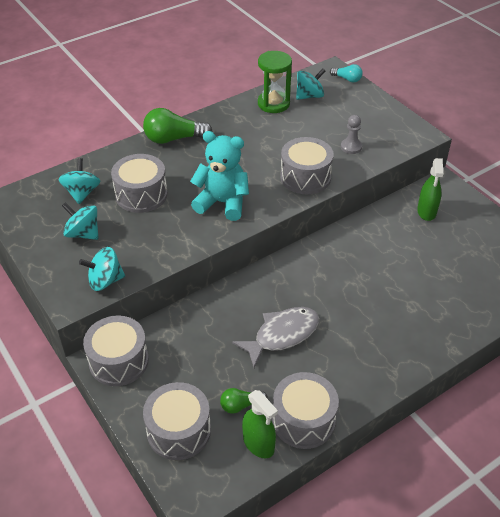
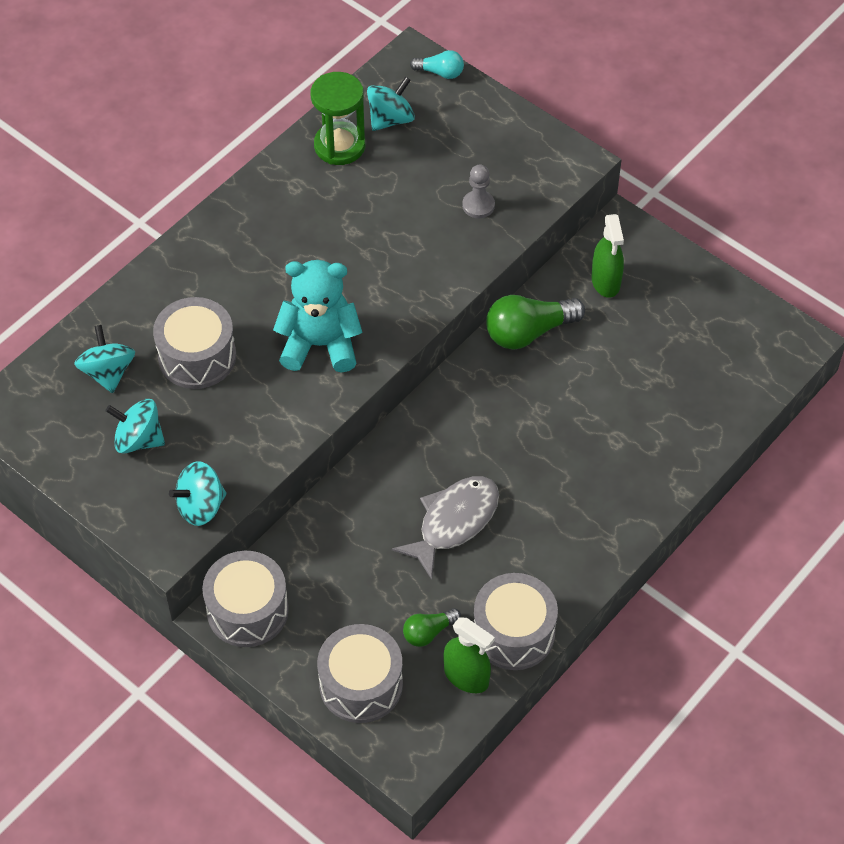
camera: 15 degrees left, 10 degrees up
green light bulb [143,108,212,144] -> green light bulb moved to [486,295,585,350]
grey drum [280,137,333,194] -> none

